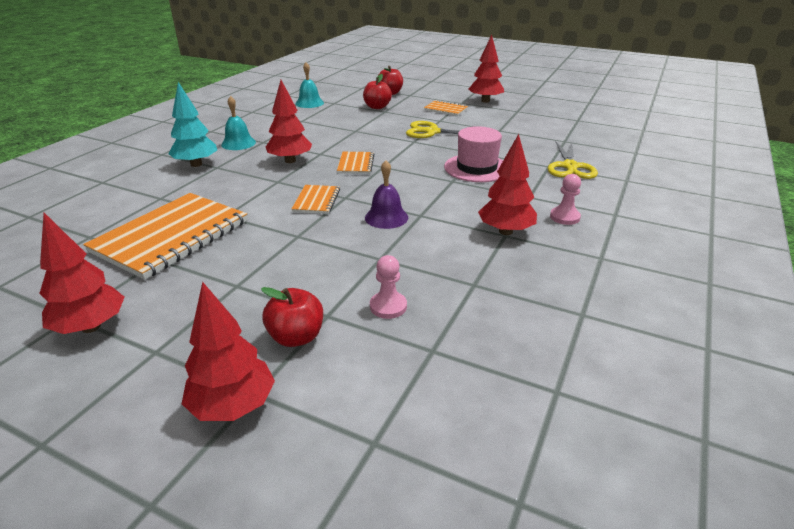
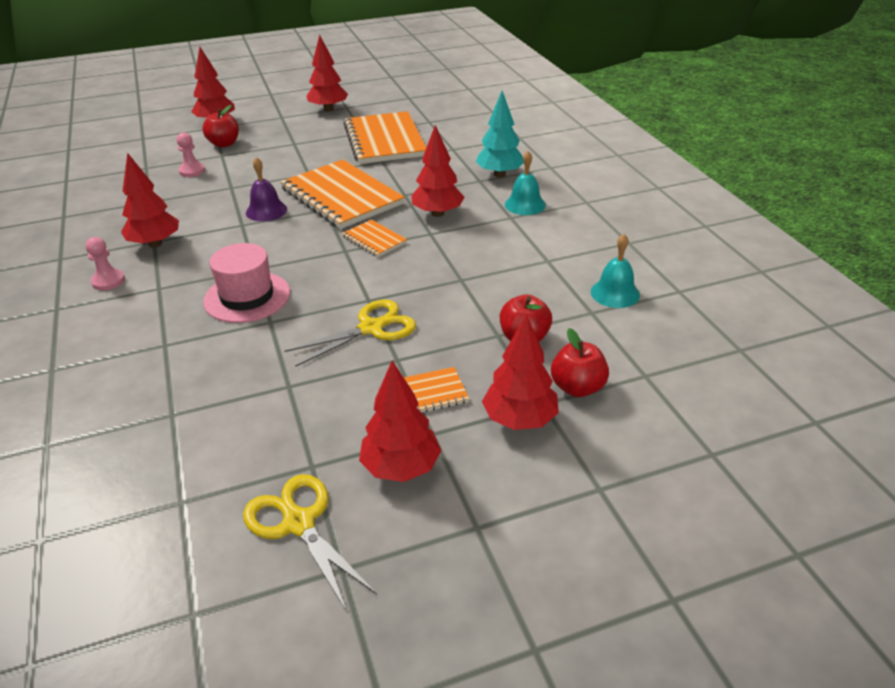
camera: 135 degrees right, 5 degrees up
orange notebook [292,185,340,214] -> orange notebook [280,159,405,229], size x2.15
yellow scissors [547,141,598,179] -> yellow scissors moved to [243,474,377,612]
none -> red tree [482,314,559,430]

